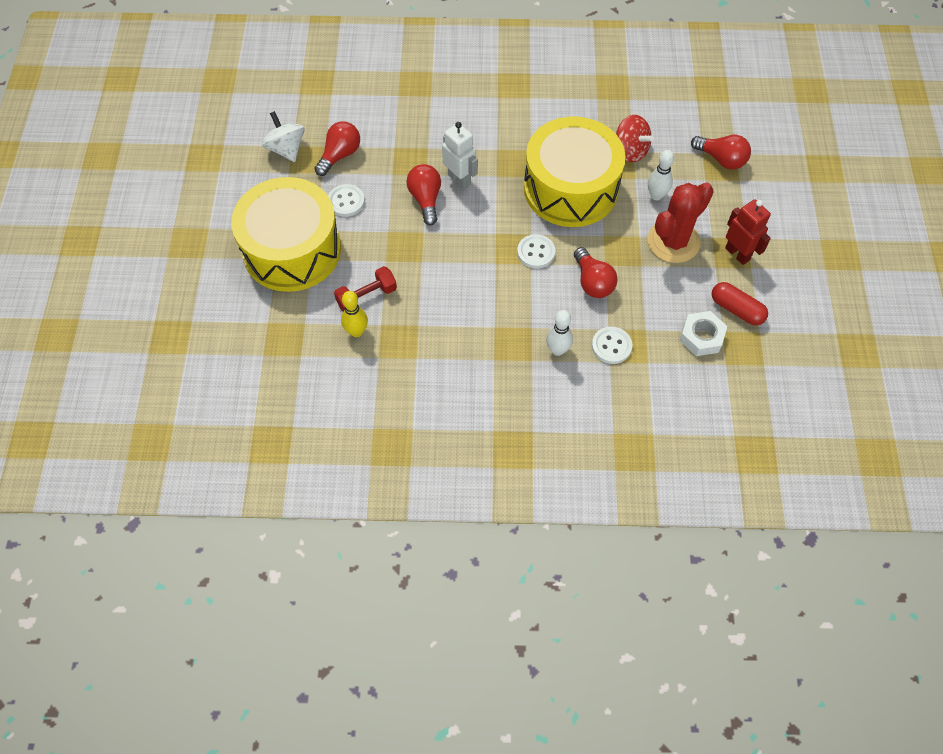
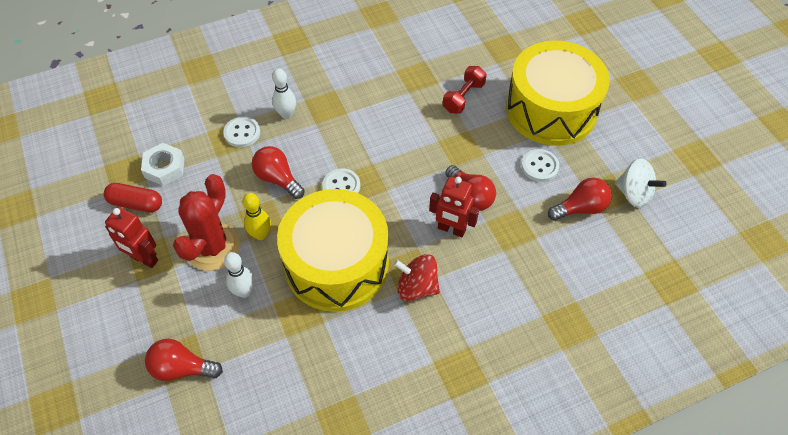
camera: 155 degrees right, 5 degrees down
red light bulb [314,121,360,176] -> red light bulb turned 120 degrees counterclockwise [548,178,612,221]
yellow bowling pin [341,291,368,337] -> yellow bowling pin moved to [243,193,271,240]
white robot [442,122,478,189] -> red robot [429,177,479,237]
red spinning top [616,115,654,162] -> red spinning top moved to [393,254,440,301]

